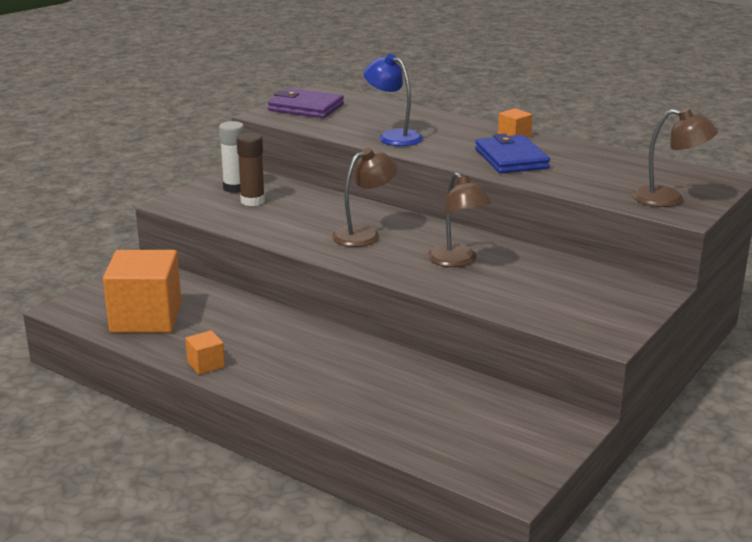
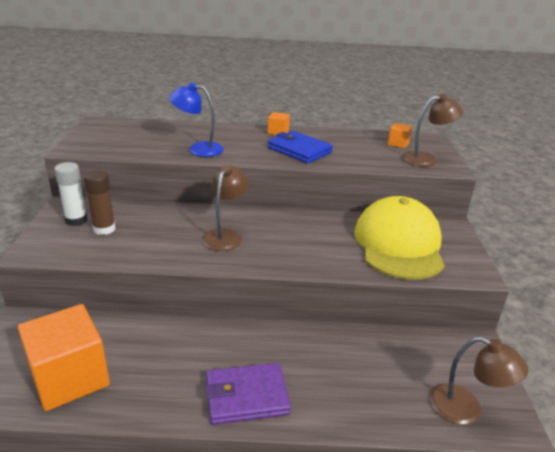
camera: 35 degrees left, 5 degrees up
orange cube [185,330,225,375] -> orange cube moved to [388,123,412,149]
purple wallet [268,88,344,118] -> purple wallet moved to [205,363,291,425]
brown lamp [428,172,492,267] -> brown lamp moved to [429,337,528,425]
none -> yellow cap [354,196,445,280]

